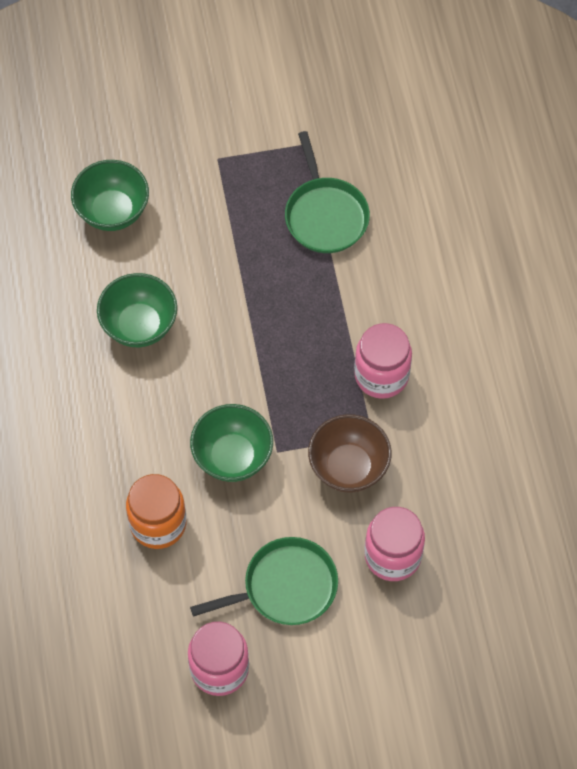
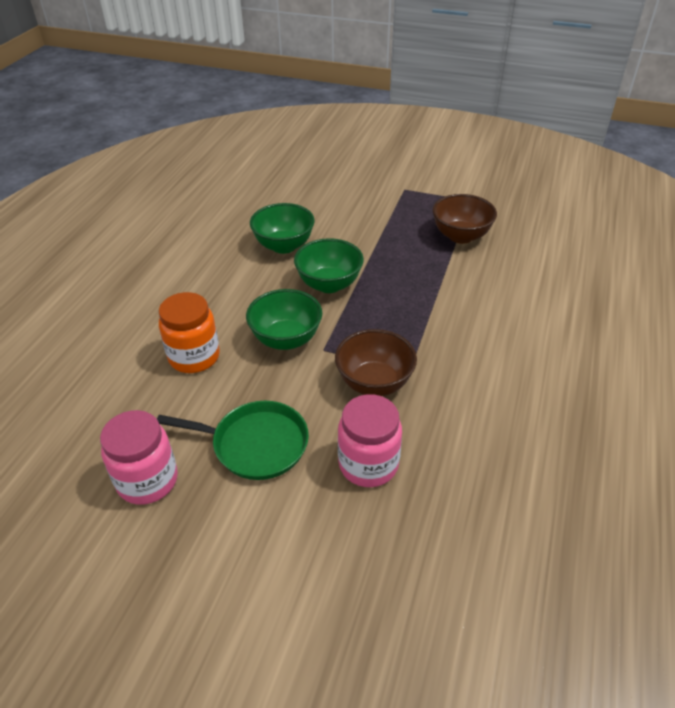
camera: 30 degrees right, 20 degrees down
green bowl [71,160,149,231] -> green bowl moved to [294,238,364,293]
green pan [285,131,370,253] -> brown bowl [432,194,497,244]
pink jar [354,323,412,399] -> none

